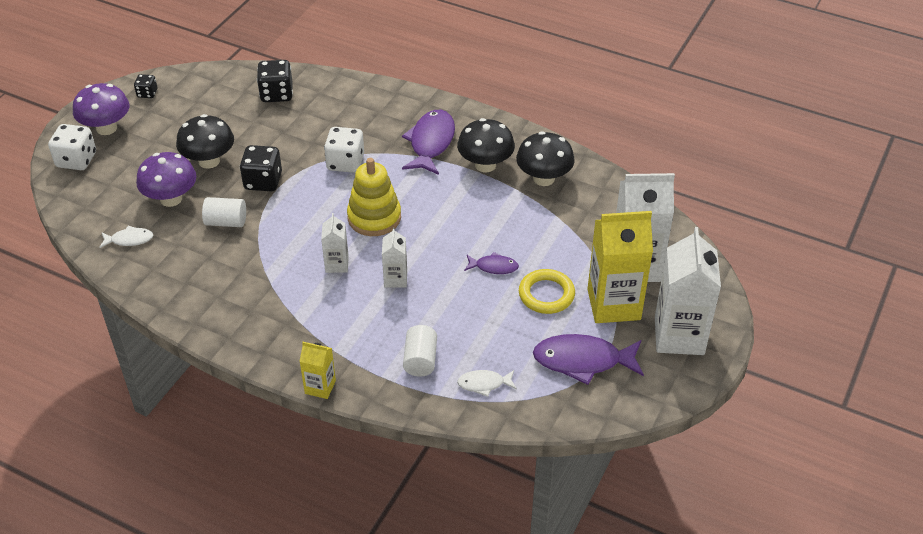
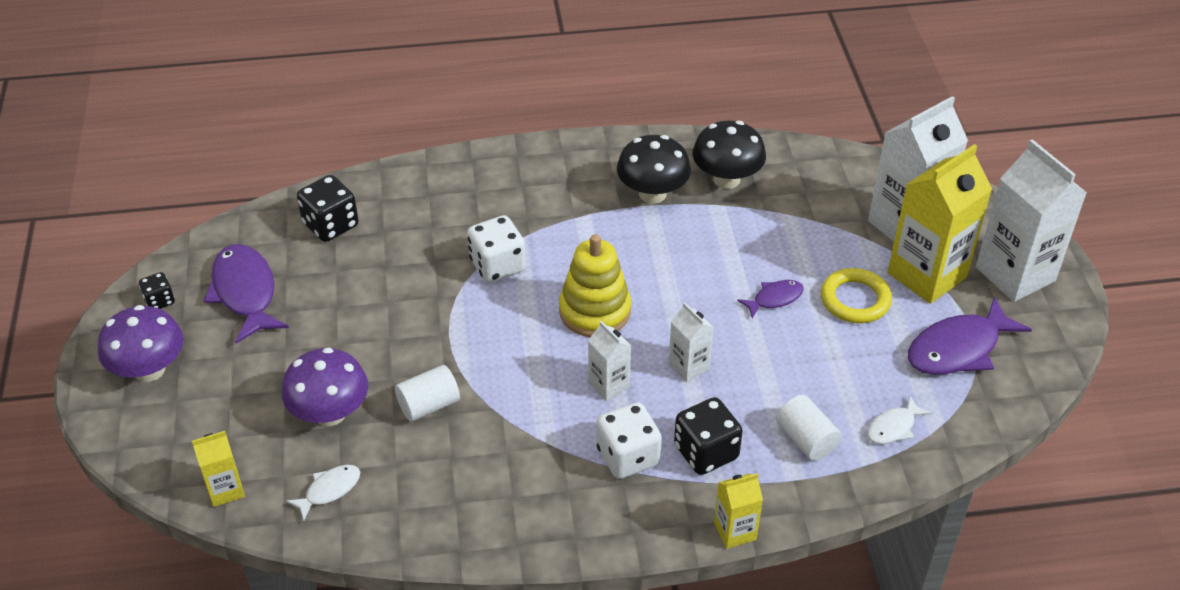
camera: 35 degrees left, 0 degrees up
white dice [48,124,96,170] -> white dice moved to [596,402,662,479]
black mushroom [176,114,234,169] -> none
black dice [240,145,282,191] -> black dice moved to [674,397,743,475]
purple fish [402,110,455,175] -> purple fish moved to [204,244,289,344]
none -> yellow carton [192,431,245,507]

